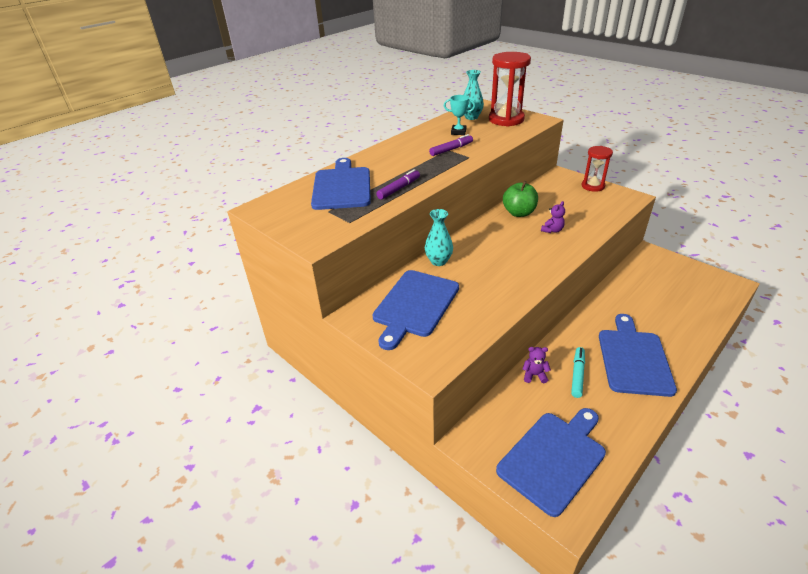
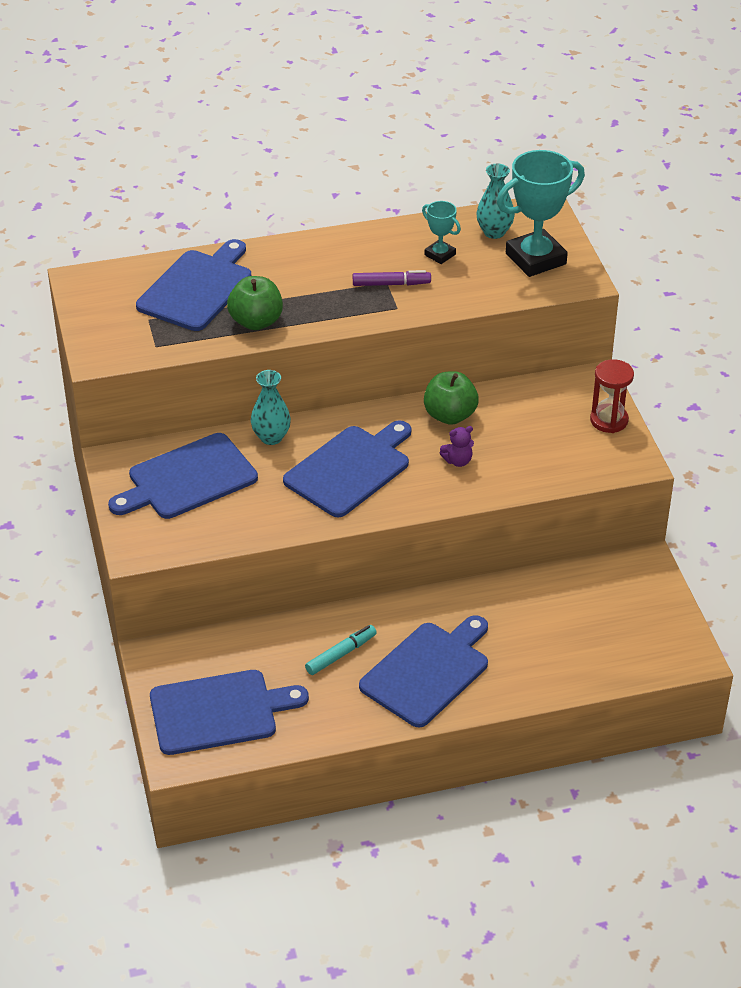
camera: 30 degrees right, 5 degrees up
purple marker [376,169,420,200] -> green apple [227,276,283,330]
red hourglass [489,52,531,127] -> turquoise trophy [497,150,585,277]
purple teddy bear [522,347,551,383] -> none
none -> blue cutting board [283,421,411,518]

